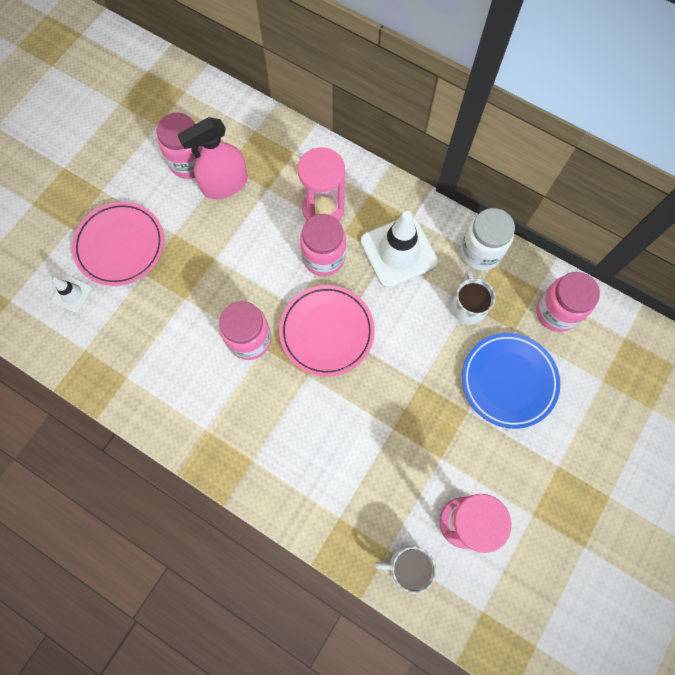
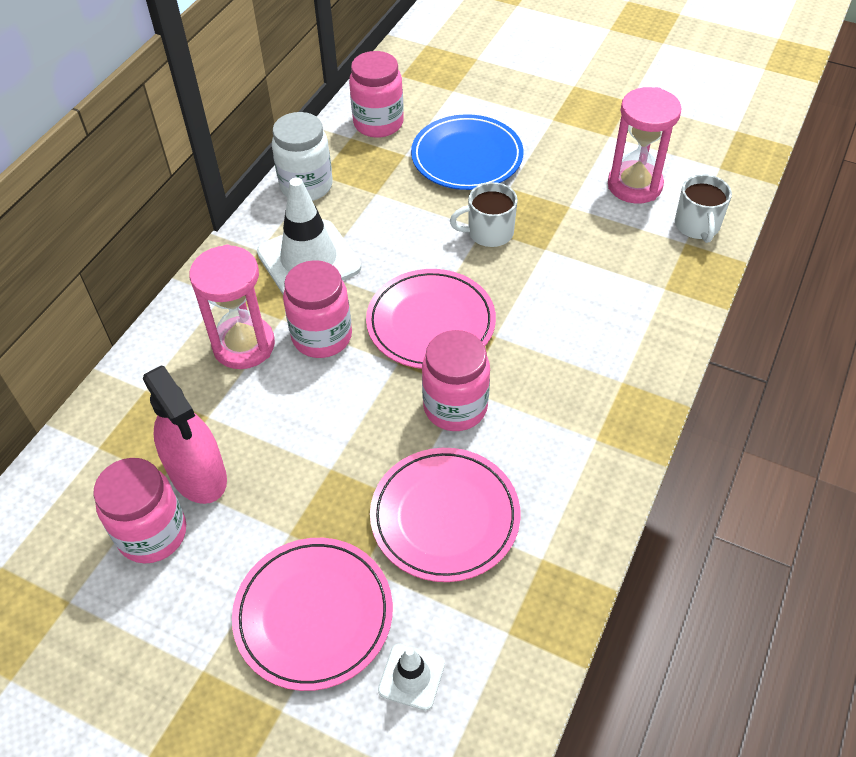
camera: 95 degrees left, 20 degrees down
white mug [451,270,495,325] -> white mug moved to [450,182,518,247]
none -> pink plate [370,448,520,582]

